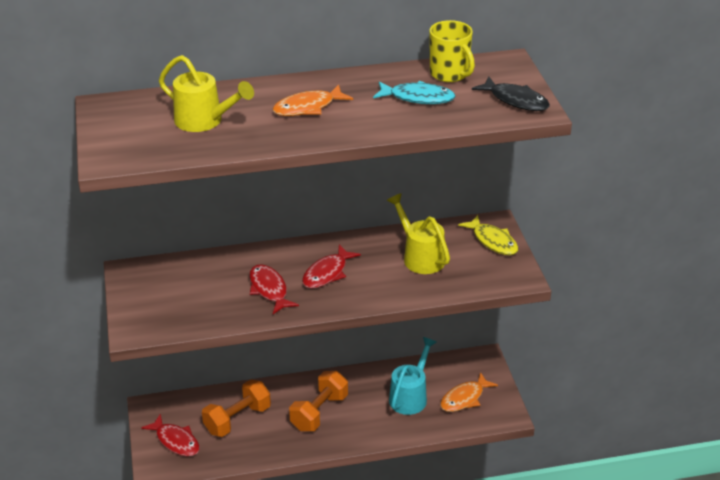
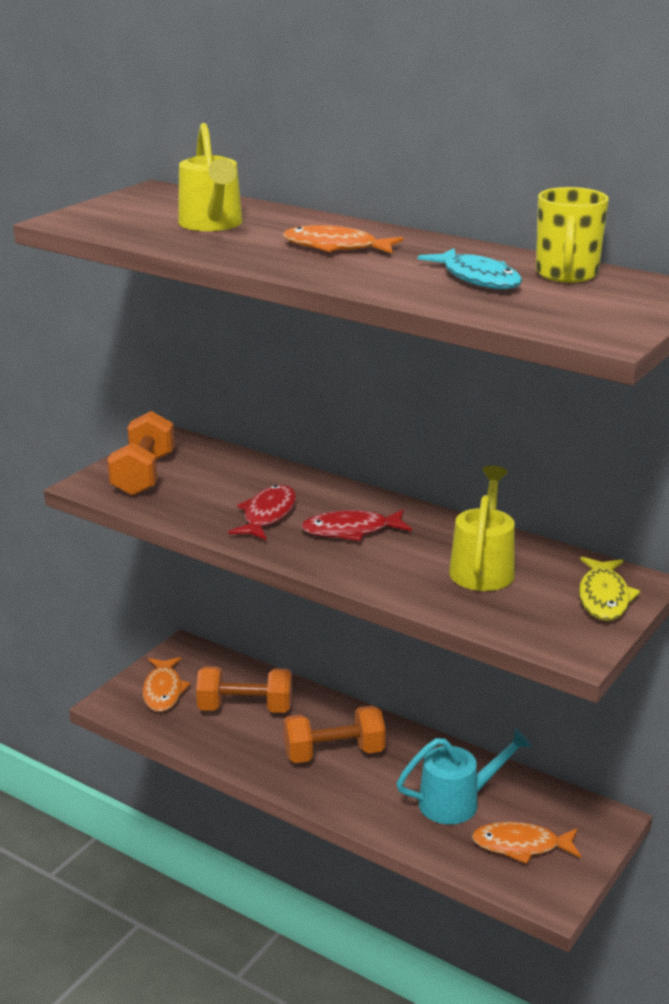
camera: 45 degrees right, 10 degrees down
red fish [141,414,200,456] -> orange fish [143,657,191,712]
black fish [472,76,550,111] -> none
none -> orange dumbbell [107,411,175,496]

